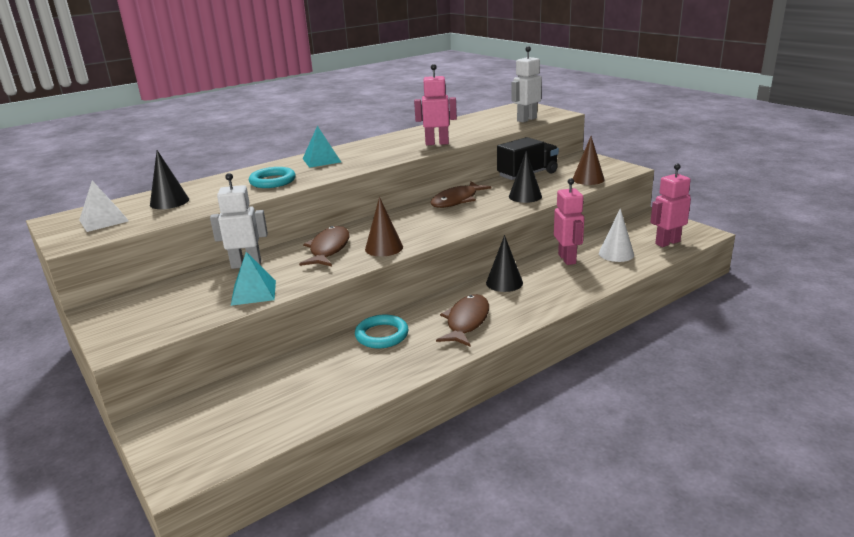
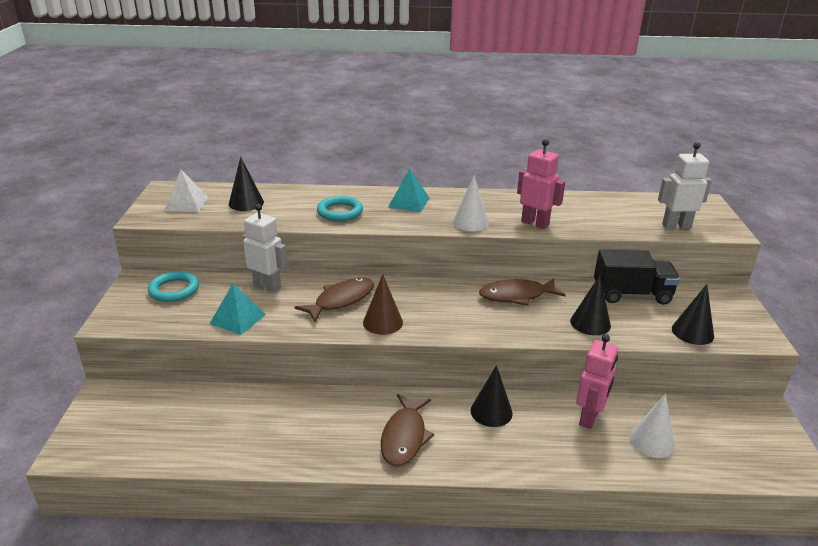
camera: 35 degrees right, 5 degrees up
turquoise ring [355,315,409,348] -> turquoise ring moved to [148,271,199,302]
brown fish [436,294,489,347] -> brown fish turned 135 degrees clockwise [381,394,434,466]
brown cone [573,136,604,185] -> black cone [672,284,714,345]
pink robot [650,164,691,247] -> none
none -> white cone [453,175,489,231]

